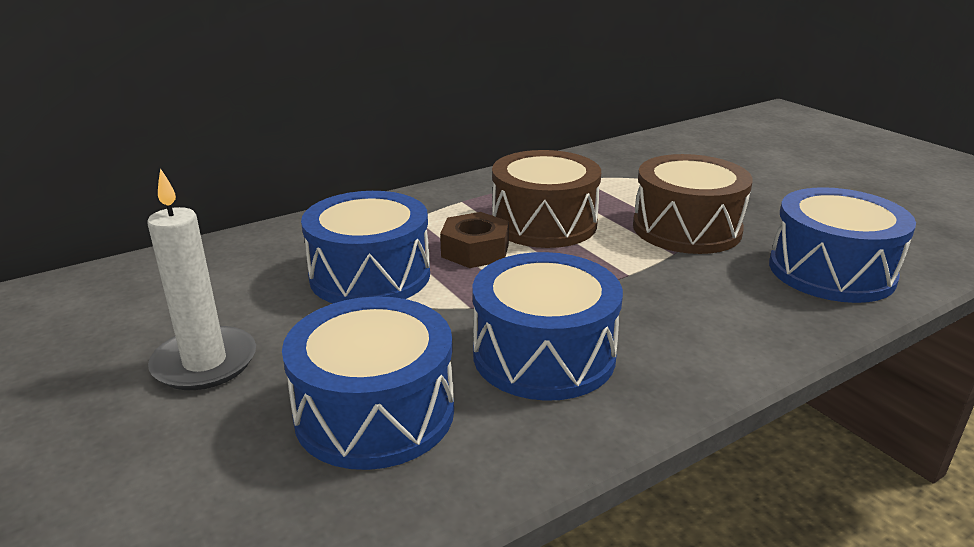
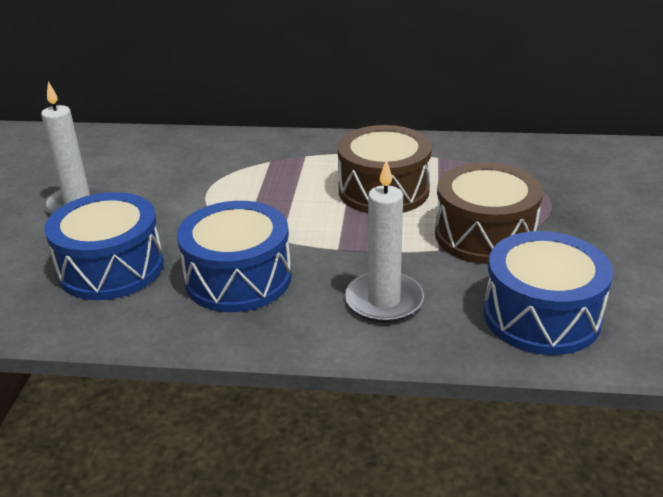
camera: 40 degrees right, 5 degrees up
blue drum [301,191,430,303] -> none
brown nut [440,212,509,268] -> none
none -> white candle [345,160,424,323]

